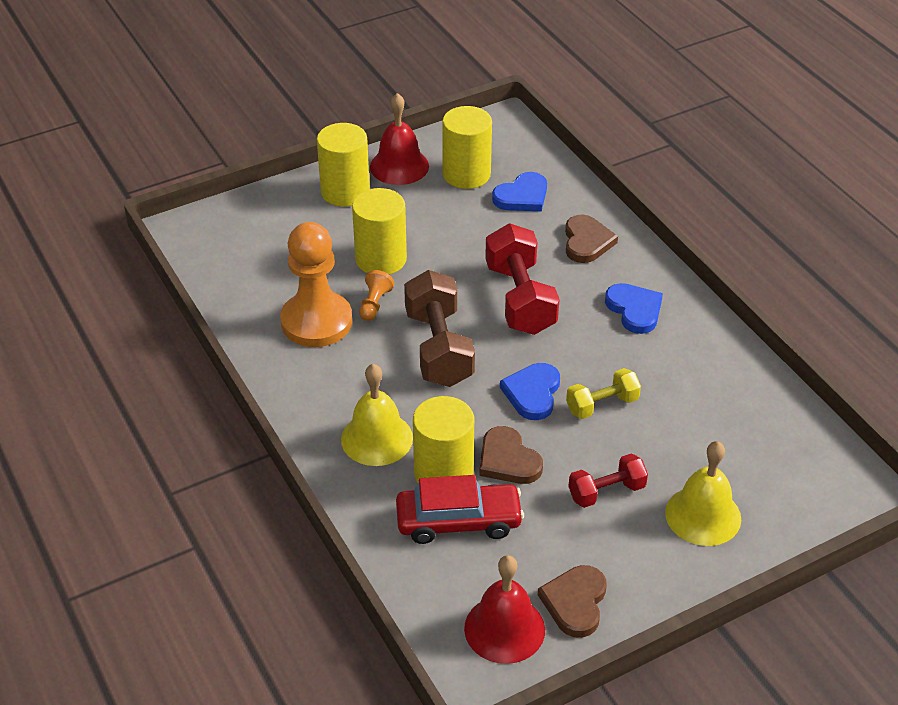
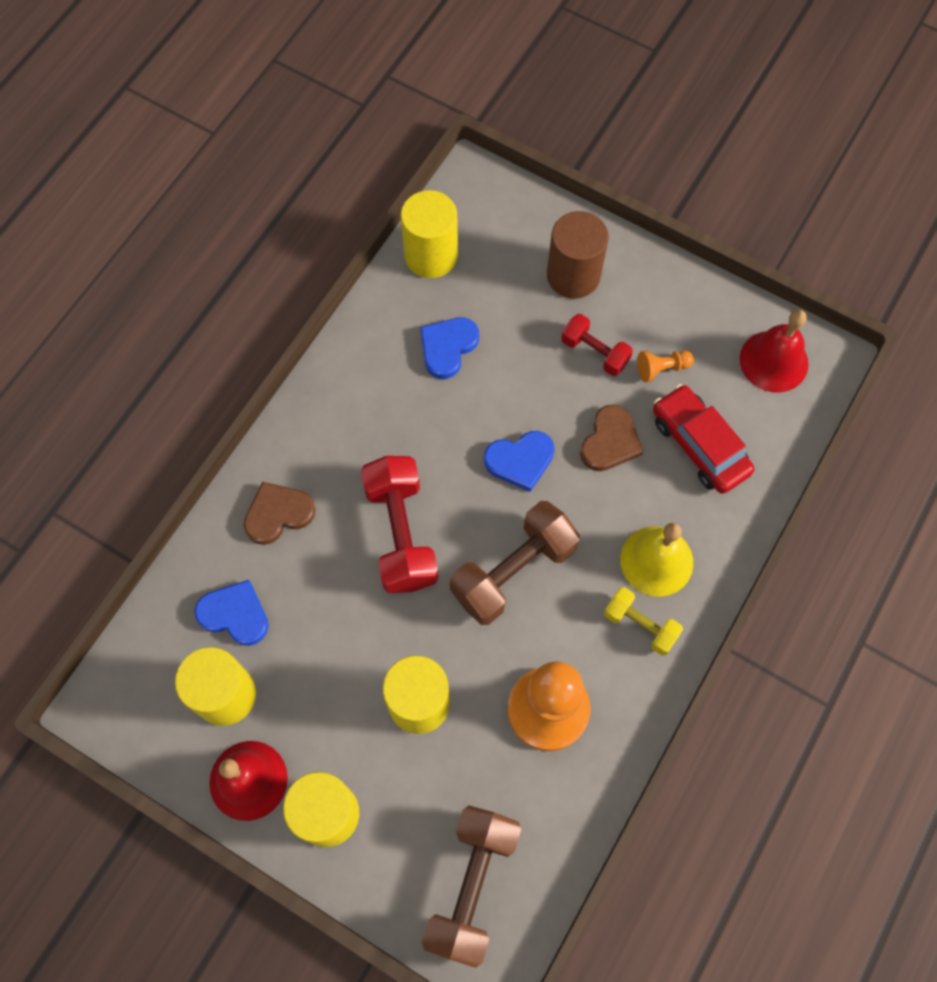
camera: 120 degrees left, 25 degrees up
orange pawn [359,270,394,321] -> orange pawn moved to [637,351,694,382]
yellow cylinder [413,396,474,483] -> yellow cylinder moved to [401,190,458,278]
red dumbbell [485,223,560,335] -> red dumbbell turned 60 degrees counterclockwise [361,456,438,593]
brown heart [538,565,607,638] -> none
yellow dumbbell [566,368,641,419] -> yellow dumbbell moved to [604,587,683,655]
blue heart [605,283,663,334] -> blue heart moved to [420,317,479,379]
yellow bell [665,441,741,546] -> brown cylinder [547,211,609,299]
none -> brown dumbbell [422,806,521,968]

